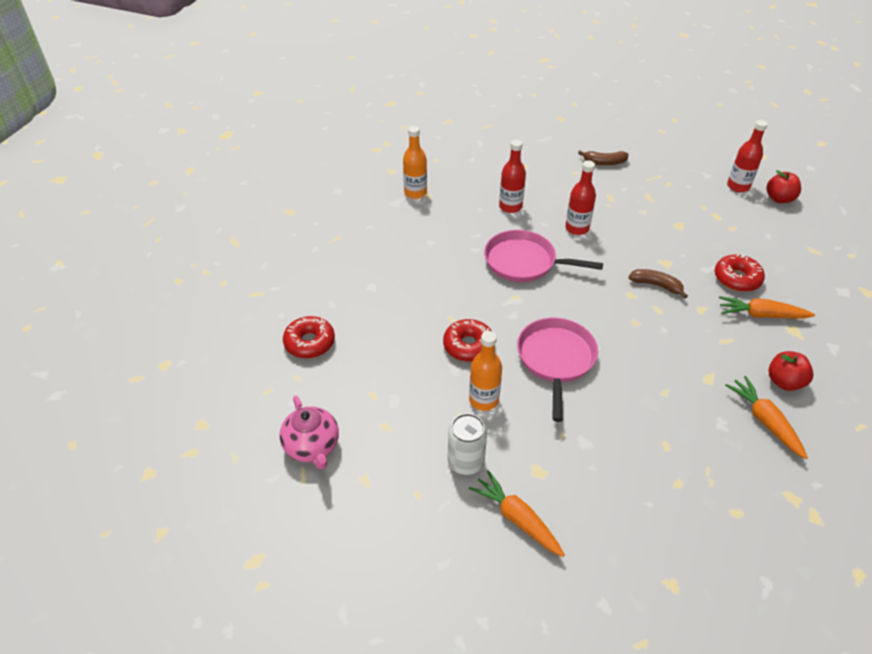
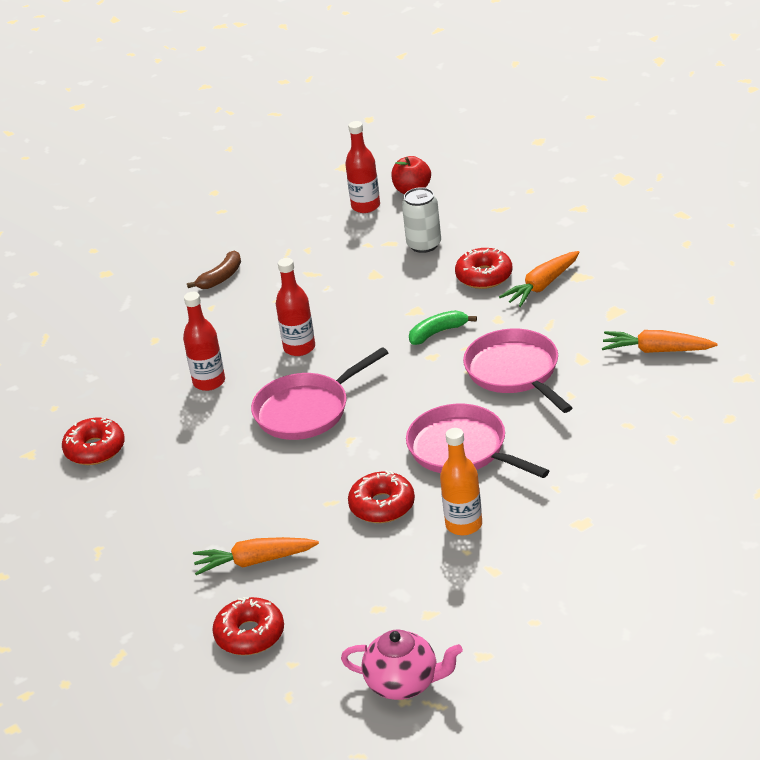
camera: 50 degrees left, 10 degrees down
orange bottle [403,126,427,199] -> red donut [62,418,125,465]
white can [448,413,487,475] -> white can moved to [402,187,441,253]
orange carrot [469,470,565,557] -> orange carrot moved to [193,537,319,575]
brown banana [629,269,688,299] -> green banana [409,310,477,345]
red apple [768,351,813,391] -> none
none -> pink pan [463,329,572,413]

